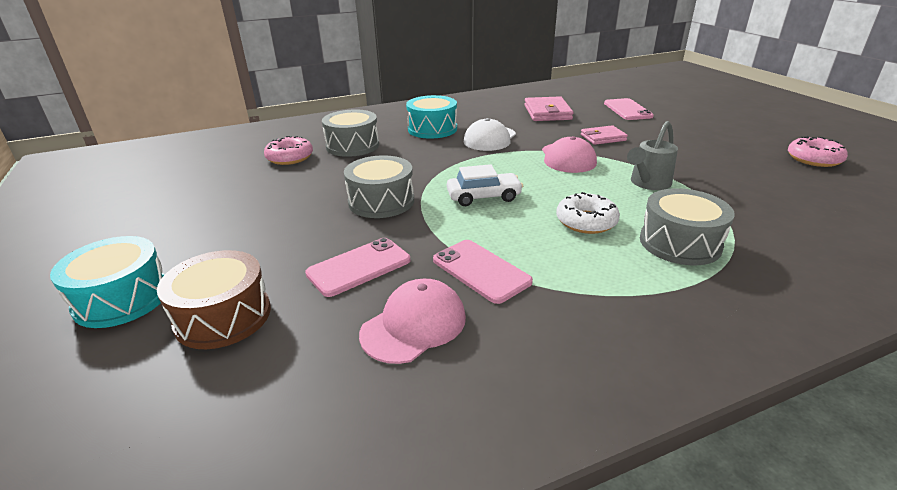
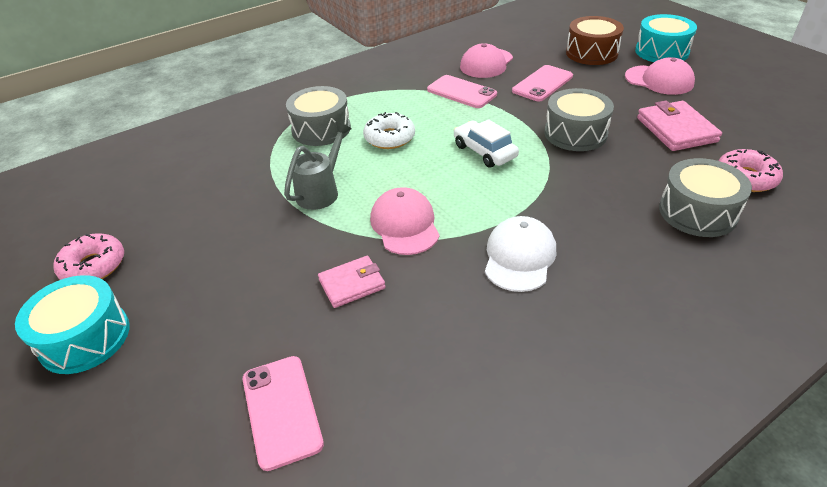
camera: 170 degrees right, 10 degrees up
turquoise drum [406,95,457,139] -> turquoise drum moved to [15,275,130,374]
white car [447,164,523,206] -> white car turned 75 degrees clockwise [454,119,519,168]
pink wallet [524,96,573,121] -> pink wallet moved to [637,100,722,151]
none -> pink cap [625,57,695,95]

